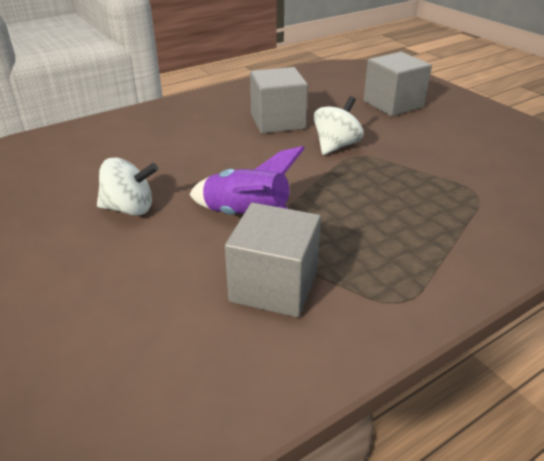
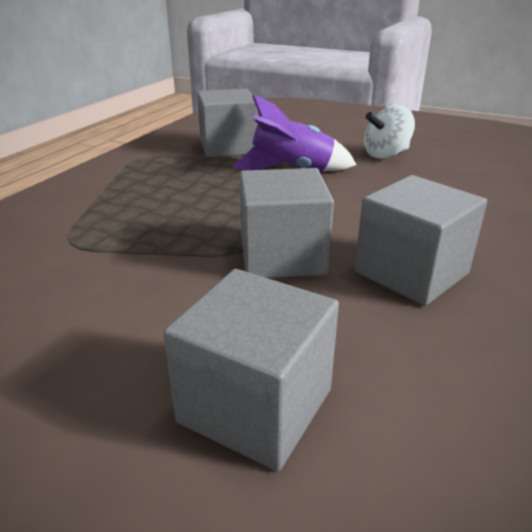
camera: 150 degrees right, 5 degrees down
white spinning top [314,96,364,155] -> grey cube [240,168,334,278]

